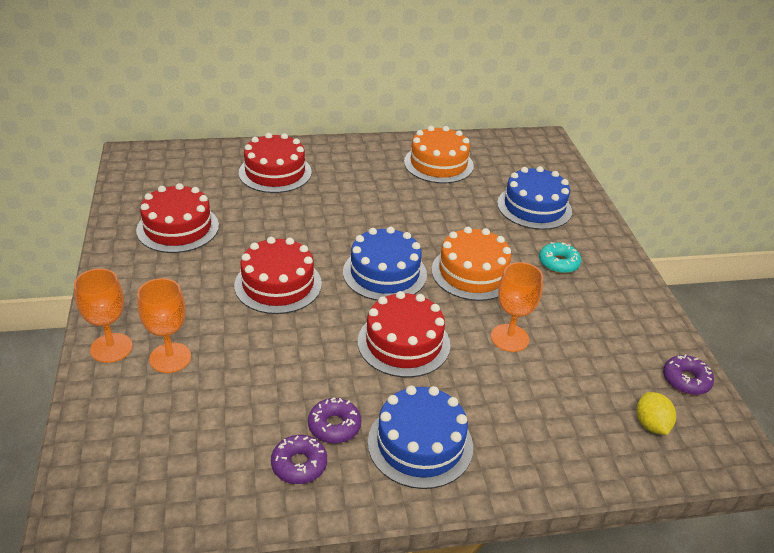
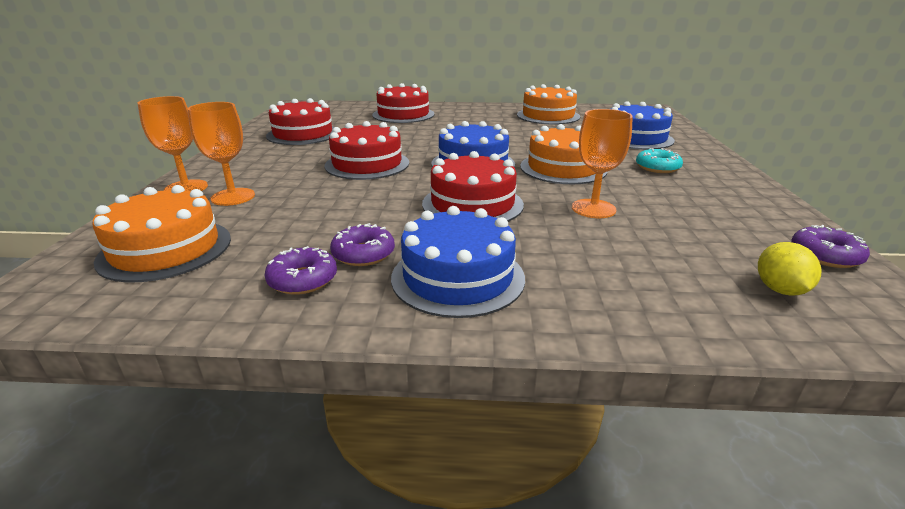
camera: 15 degrees right, 10 degrees down
none -> orange cake [92,185,231,283]

